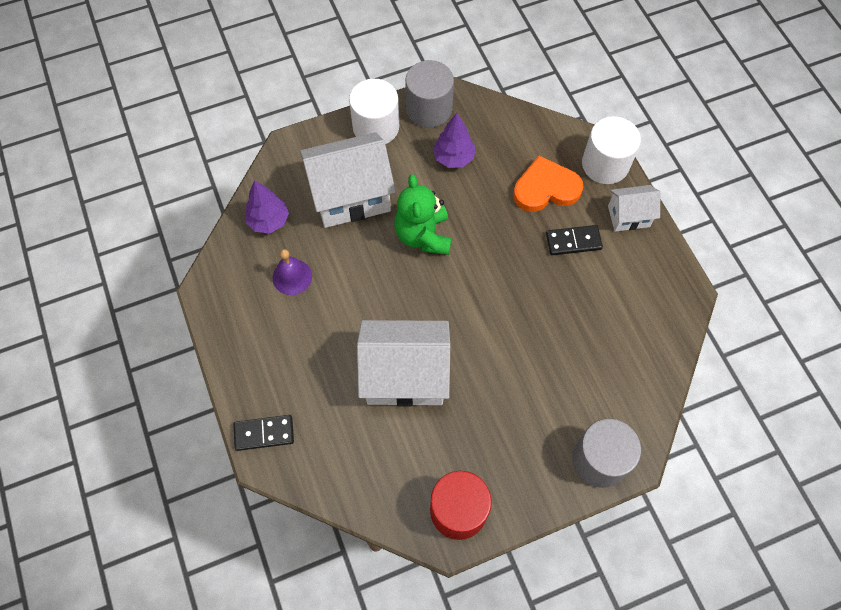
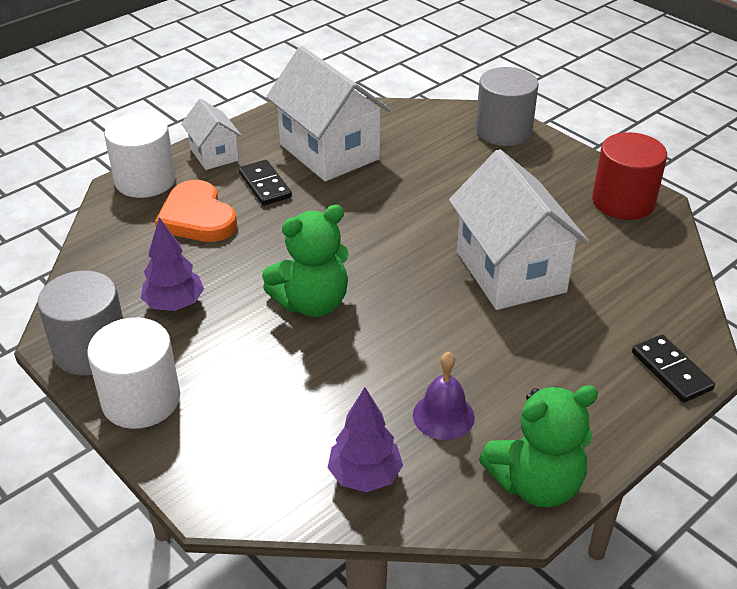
camera: 110 degrees left, 25 degrees down
white house [300,132,396,228] -> white house moved to [266,46,391,181]
none -> green teddy bear [479,385,598,507]

